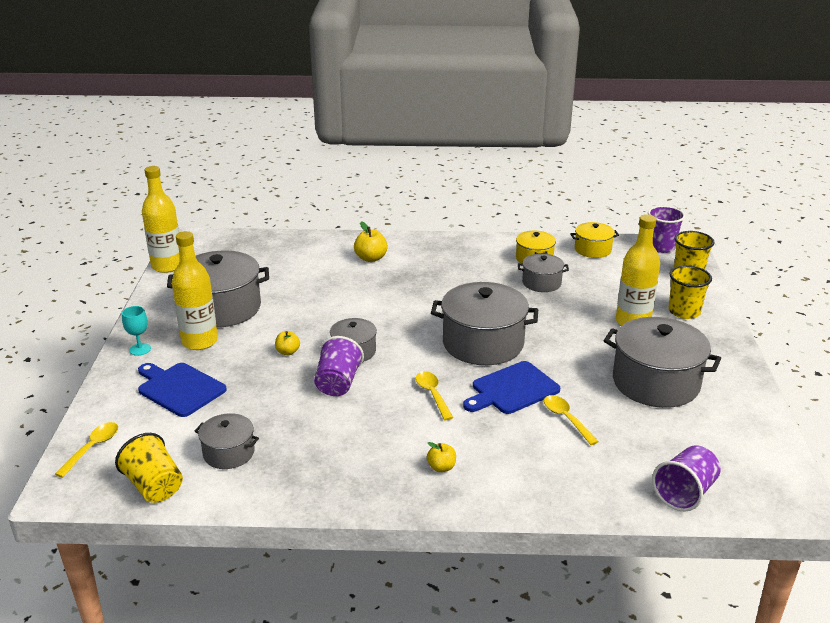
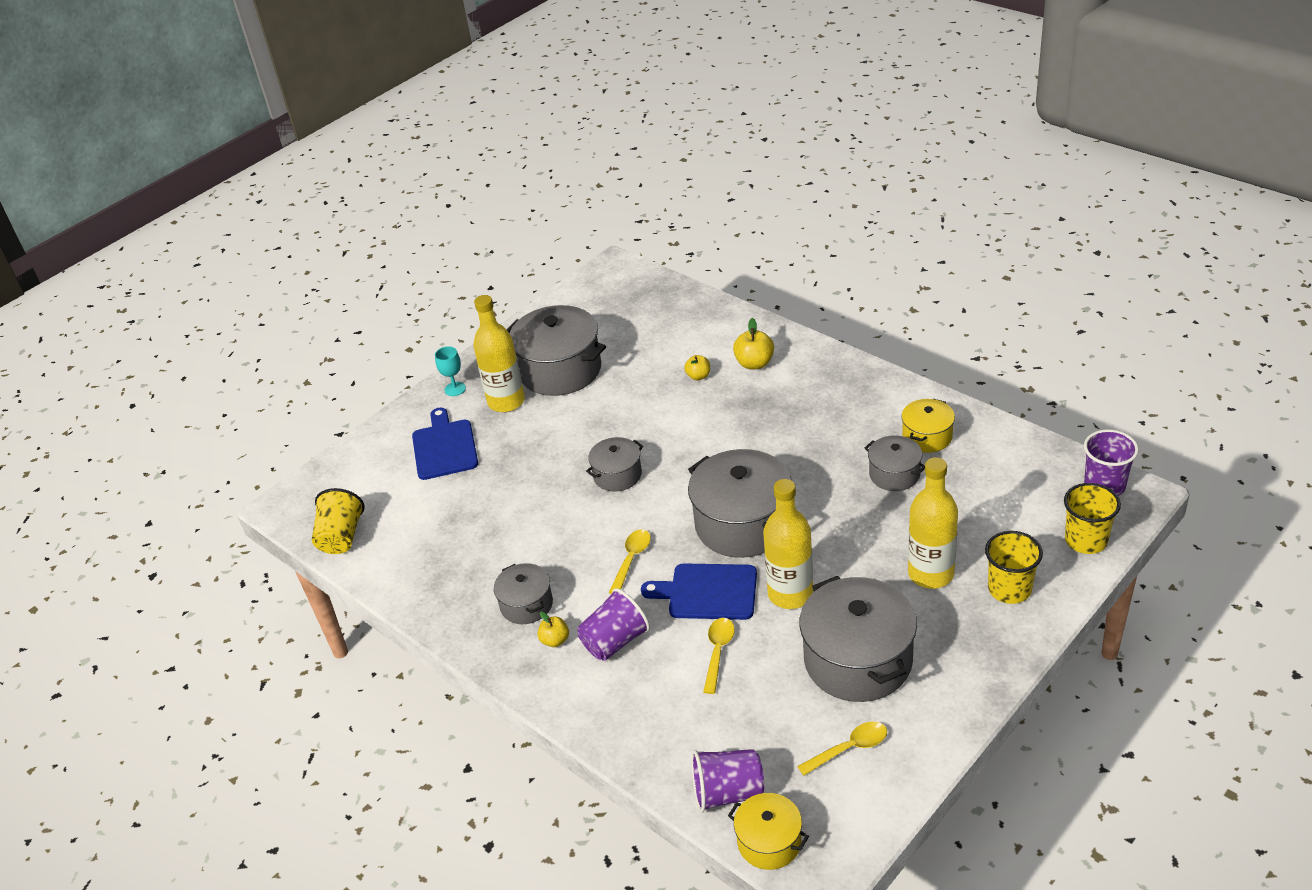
camera: 45 degrees right, 10 degrees up
yellow spoon [55,422,118,478] -> yellow spoon moved to [797,722,887,776]
yellow bottle [142,166,180,273] -> yellow bottle moved to [763,479,813,609]
grey pot [195,413,259,469] -> grey pot moved to [494,563,553,624]
yellow apple [275,331,300,355] -> yellow apple moved to [684,355,710,380]
purple cup [314,336,364,396] -> purple cup moved to [577,588,650,661]
yellow pot [570,222,619,258] -> yellow pot moved to [728,793,809,870]

